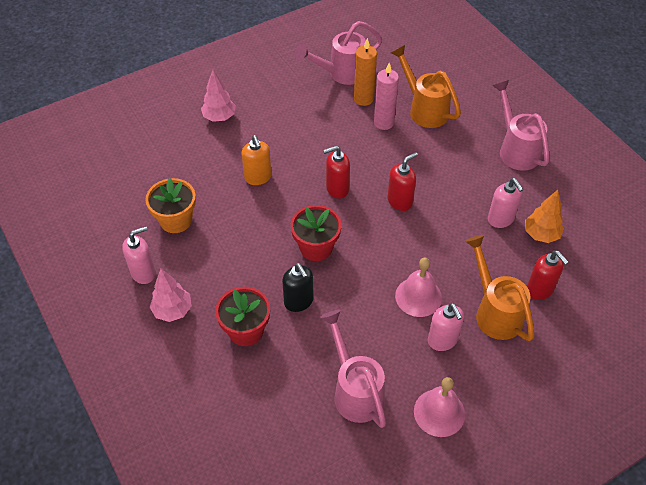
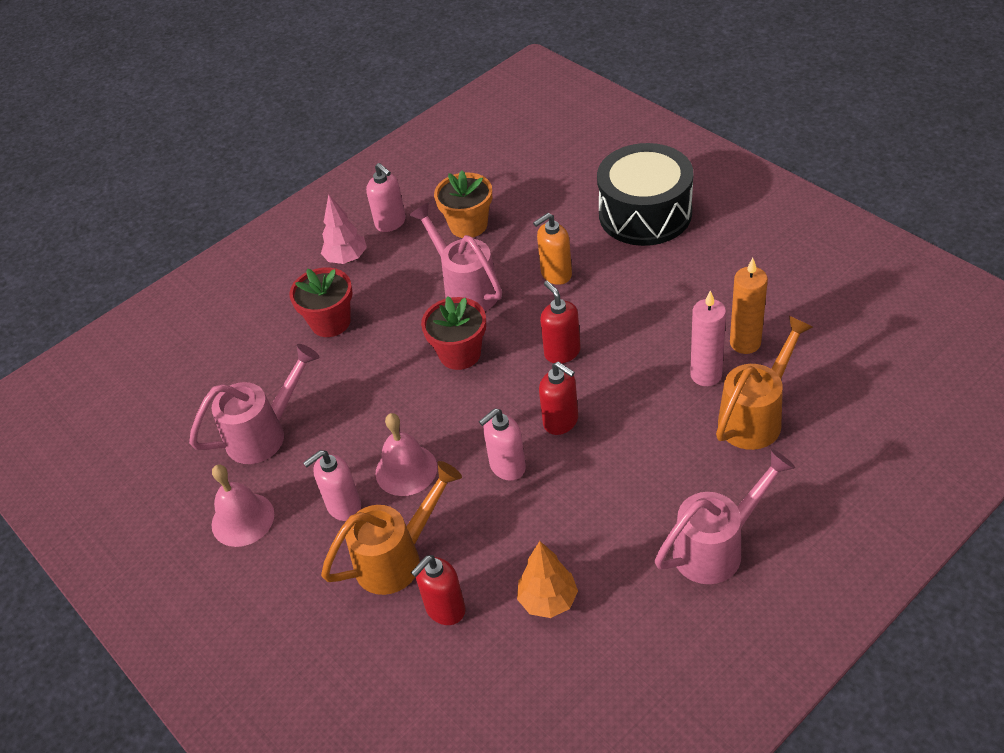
camera: 85 degrees right, 5 degrees down
pink tree [201,70,236,122] -> black drum [597,143,693,246]
black soap dispenser [282,263,313,312] -> none
pink watering can [295,21,382,85] -> pink watering can moved to [409,203,502,311]
pink soap dispenser [488,178,523,228] -> pink soap dispenser moved to [479,408,526,481]

